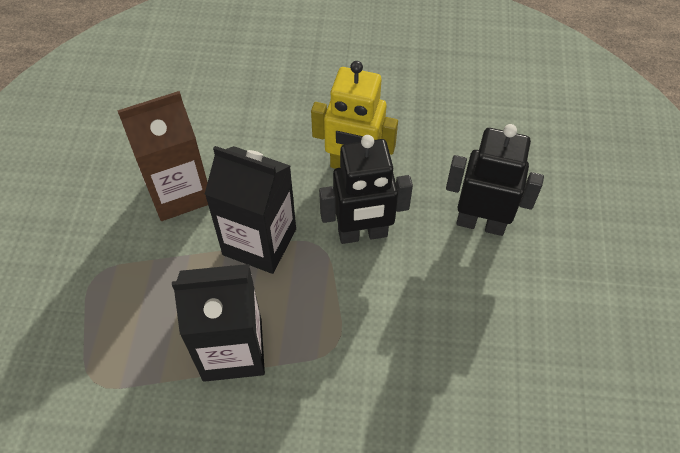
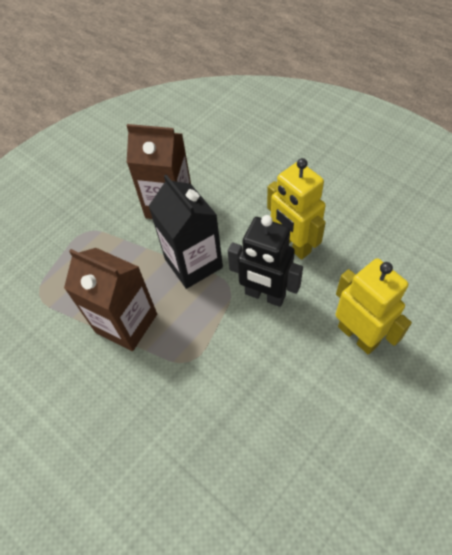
camera: 40 degrees right, 0 degrees up
black carton [172,264,265,382] -> brown carton [64,248,157,351]
black robot [446,124,544,236] -> yellow robot [335,258,412,354]

